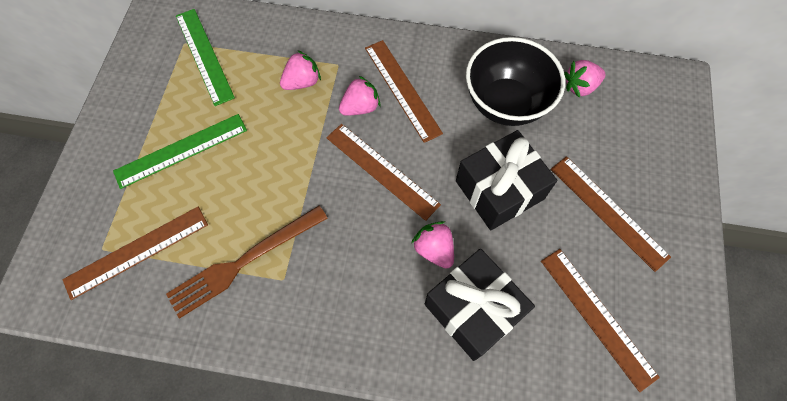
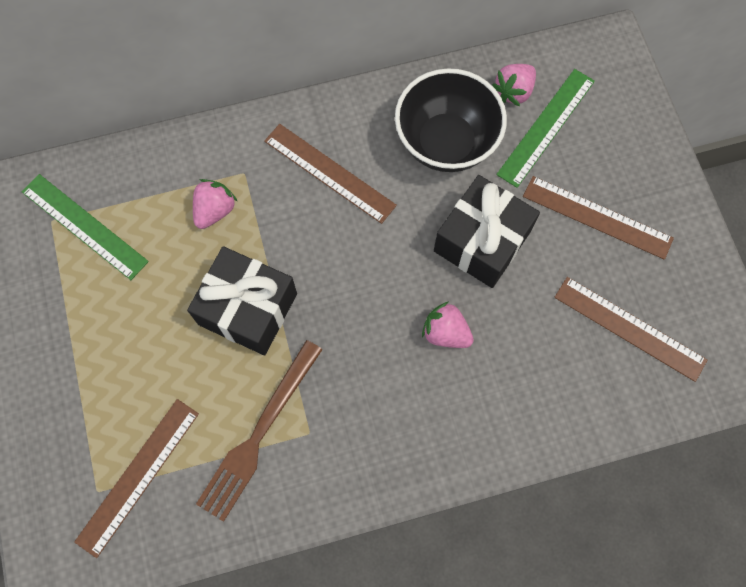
camera: 25 degrees left, 5 degrees up
green ruler [113,114,247,189] -> green ruler moved to [496,69,595,188]
brown ruler [326,124,441,221] -> none
pink strawberry [339,76,381,116] -> none
black gift [425,249,535,361] -> black gift moved to [187,246,297,355]

